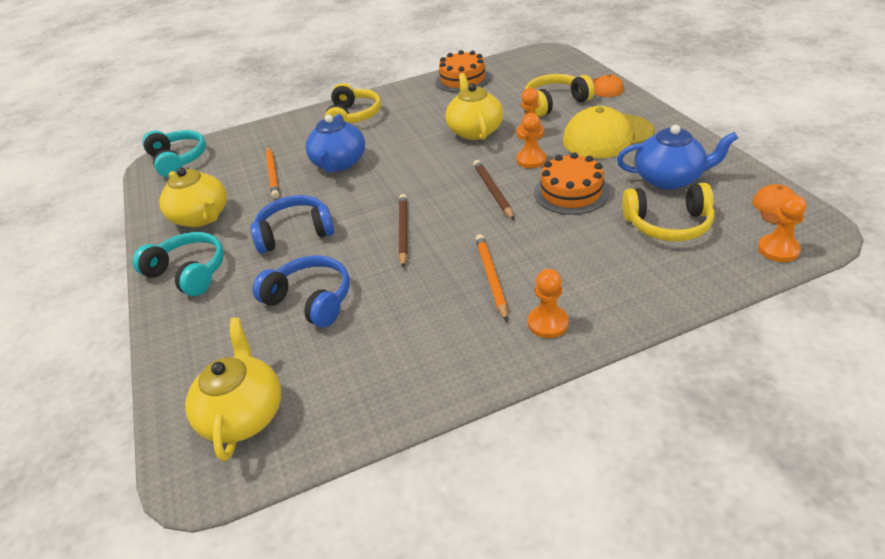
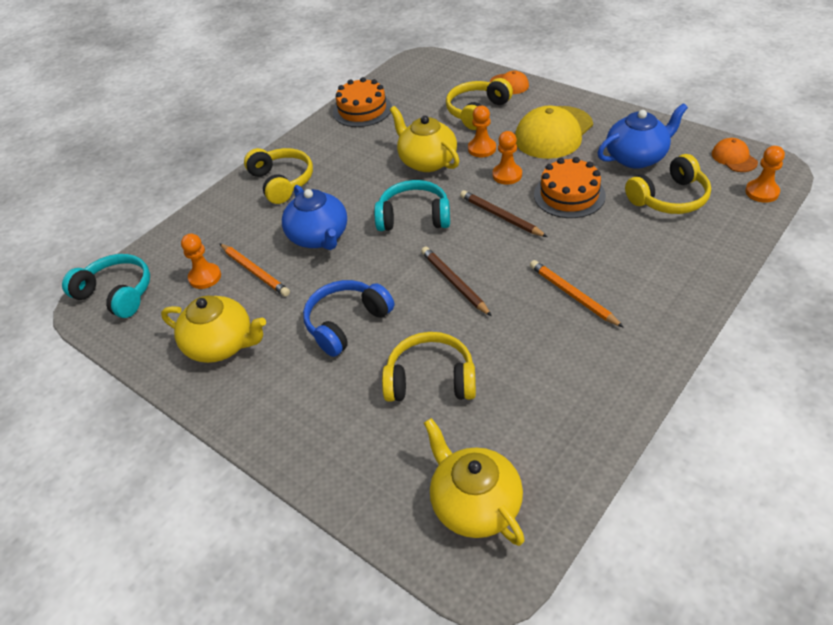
camera: 30 degrees left, 5 degrees up
turquoise headphones [132,232,224,296] -> turquoise headphones moved to [374,180,450,231]
blue headphones [253,255,350,328] -> yellow headphones [382,332,476,402]
orange pawn [528,269,569,338] -> orange pawn moved to [181,234,221,289]

